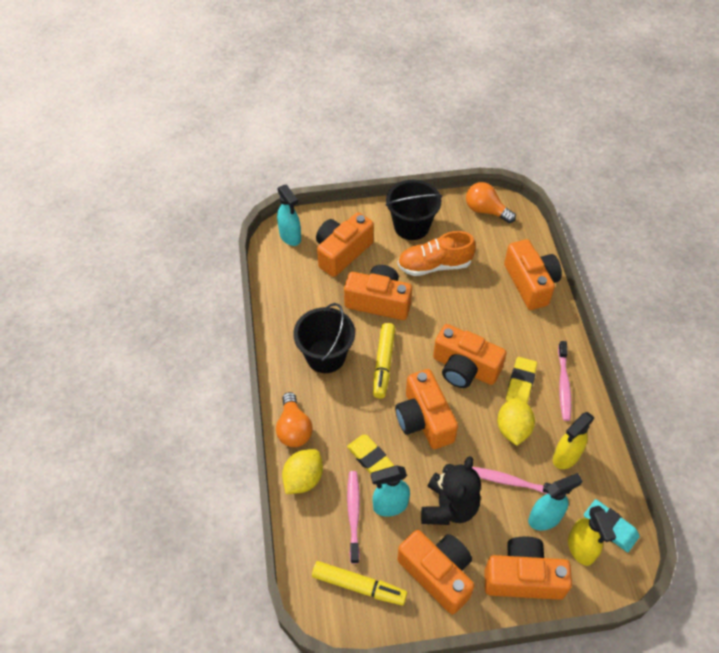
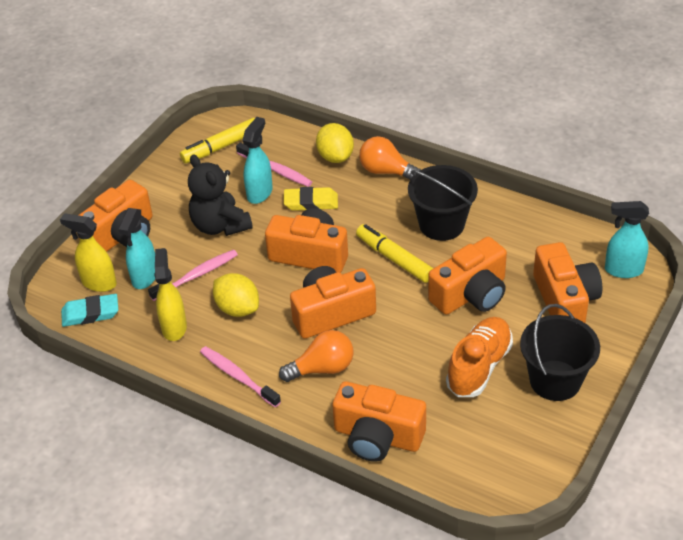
camera: 130 degrees right, 10 degrees down
orange camera [397,530,475,614] -> none
orange light bulb [466,182,516,223] -> orange light bulb moved to [279,330,353,382]
yellow eraser [506,357,537,403] -> none

